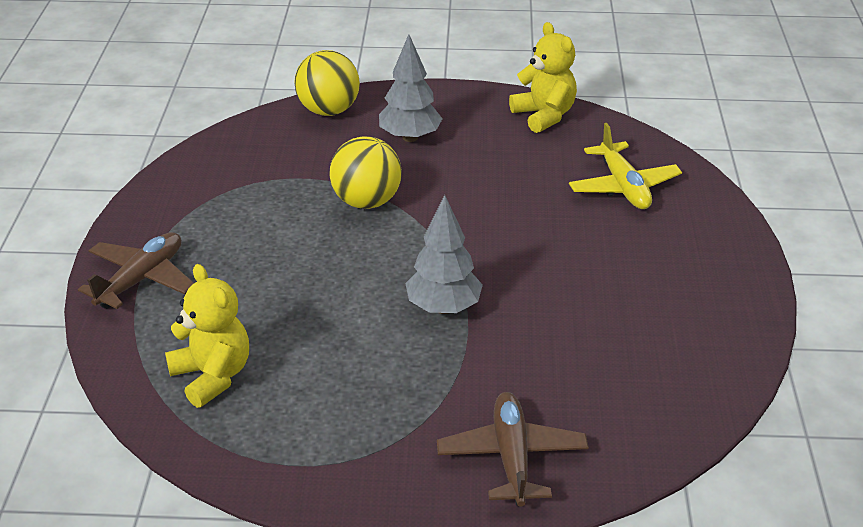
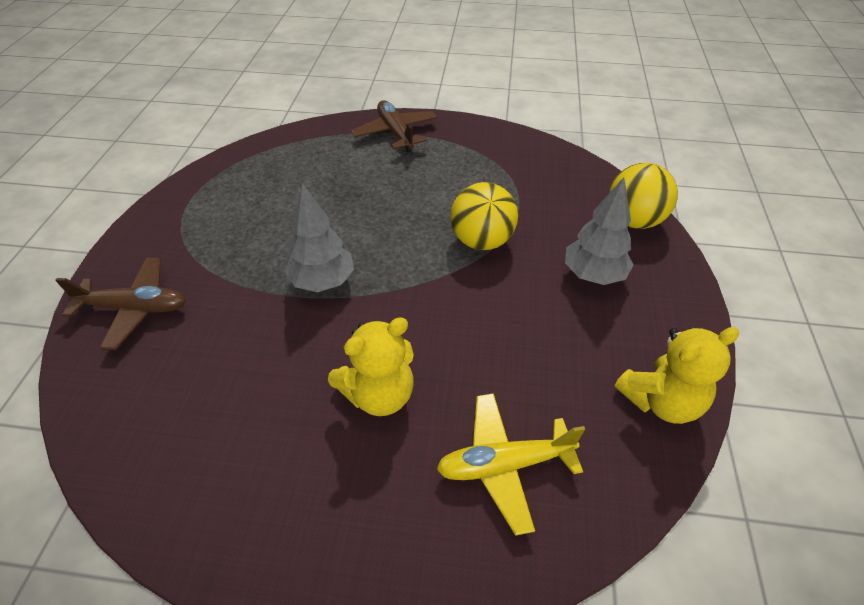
camera: 95 degrees right, 10 degrees up
brown plane [78,232,194,309] -> brown plane turned 150 degrees counterclockwise [351,100,437,152]
yellow teddy bear [165,264,249,408] -> yellow teddy bear moved to [328,317,414,416]

